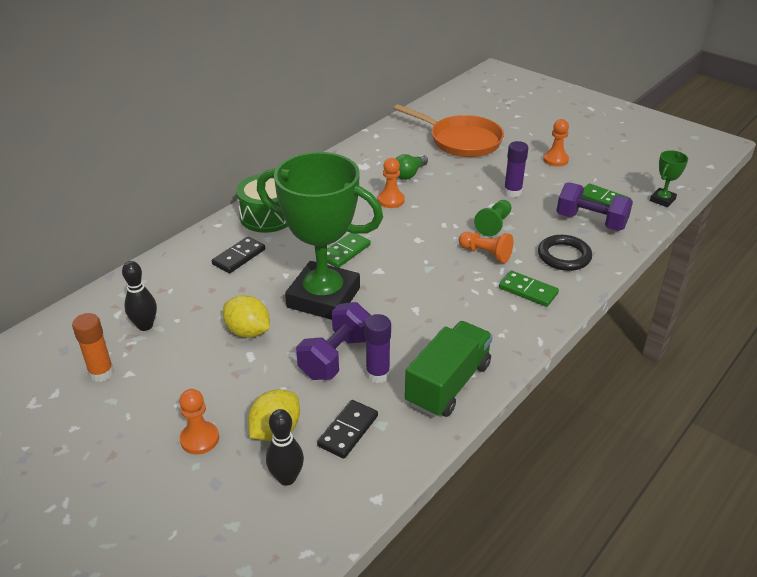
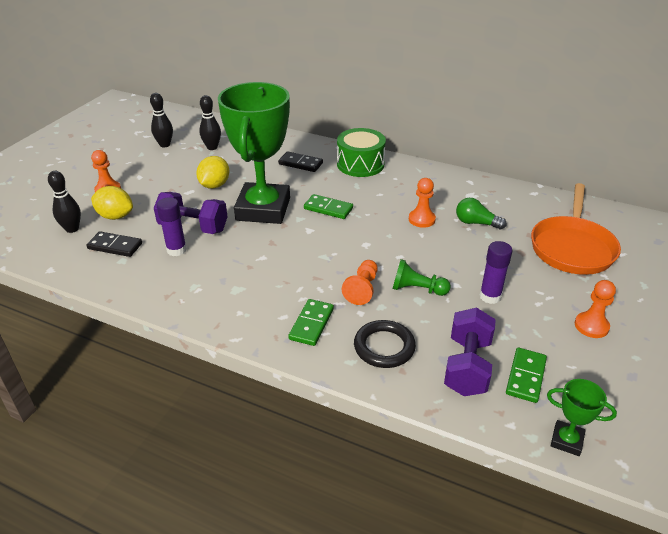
camera: 75 degrees right, 0 degrees up
orange glue stick [72,313,114,382] -> black bowling pin [150,93,173,147]
green truck [405,321,493,417] -> none

